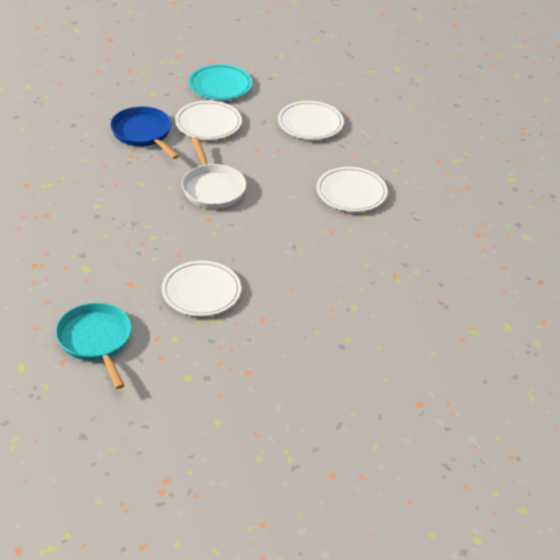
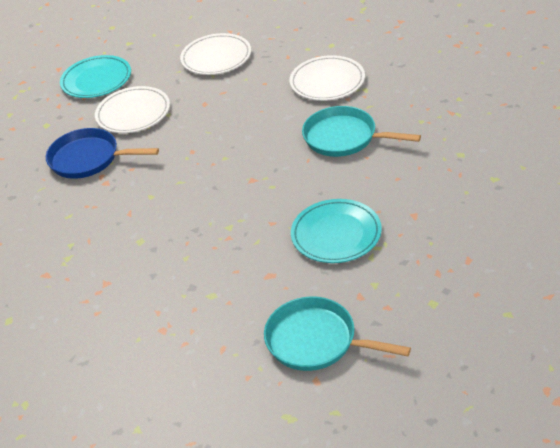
camera: 35 degrees left, 0 degrees up
white plate [162,261,241,316] -> turquoise plate [291,199,382,263]
white pan [182,137,247,209] -> none
none -> turquoise pan [302,106,421,157]

